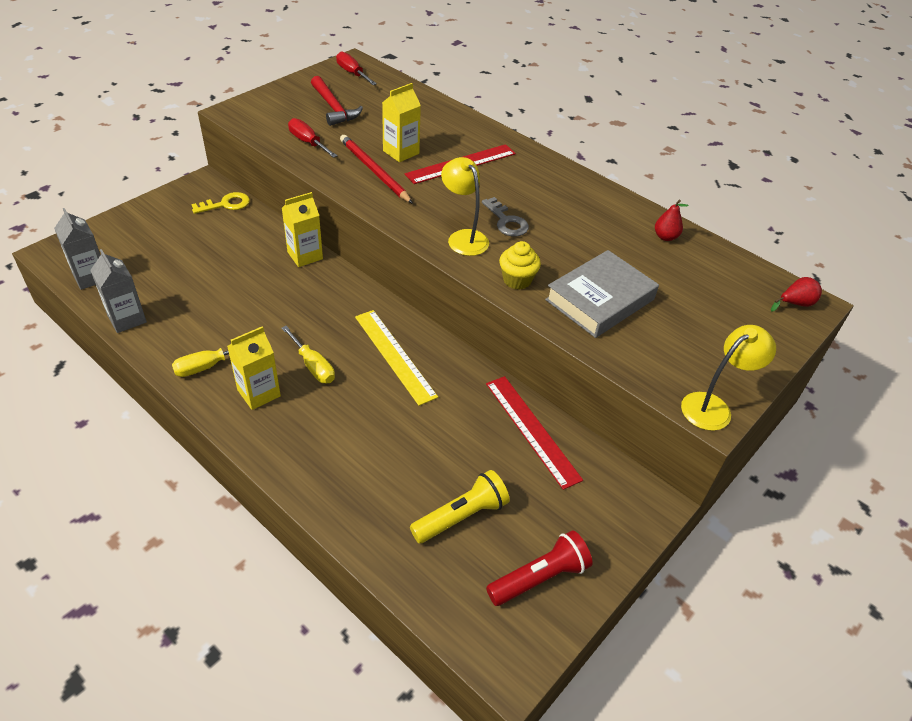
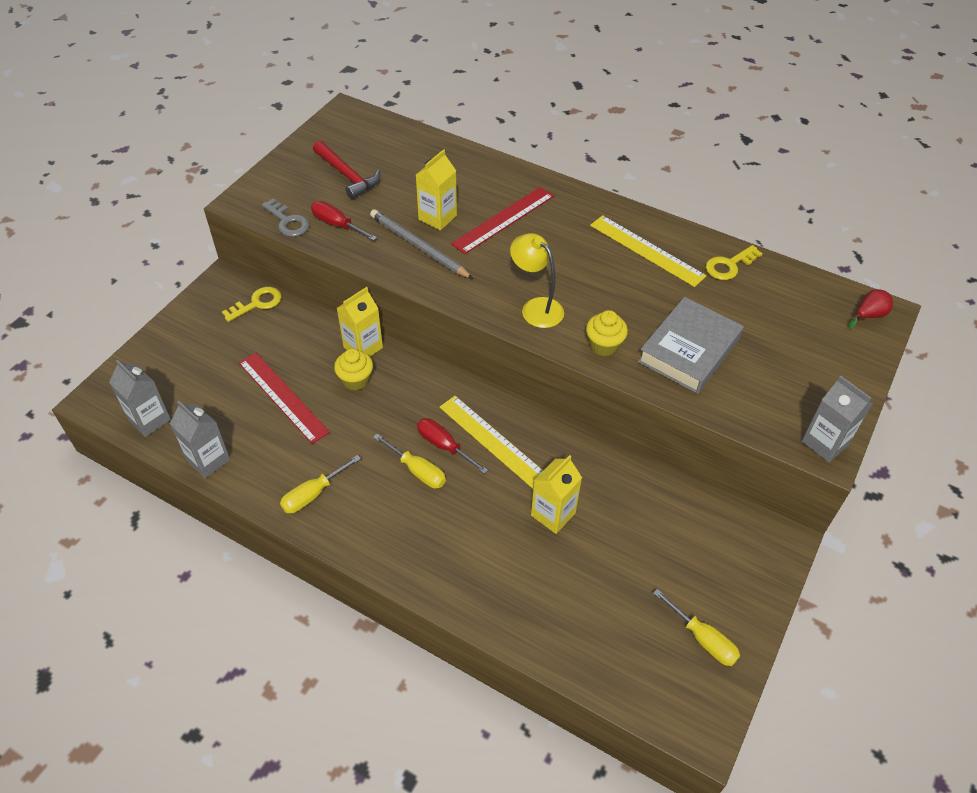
camera: 10 degrees left, 5 degrees up
yellow carton [227,326,281,410] -> yellow carton moved to [531,455,582,534]
red screwdriver [336,51,377,85] -> red screwdriver moved to [417,418,488,474]
red pencil [340,135,413,204] -> grey pencil [370,209,473,279]
yellow flashlight [410,470,510,543] -> none
grey key [482,197,529,236] -> grey key moved to [261,198,310,237]
red ruler [486,376,583,490] -> red ruler moved to [239,353,330,444]
red flashlight [486,530,593,606] -> yellow screwdriver [653,589,740,666]
red pear [655,200,689,241] -> yellow key [706,245,763,280]
yellow lamp [681,325,776,431] -> grey carton [802,376,873,462]
none -> yellow cupcake [334,348,373,390]
none -> yellow ruler [590,215,707,287]

